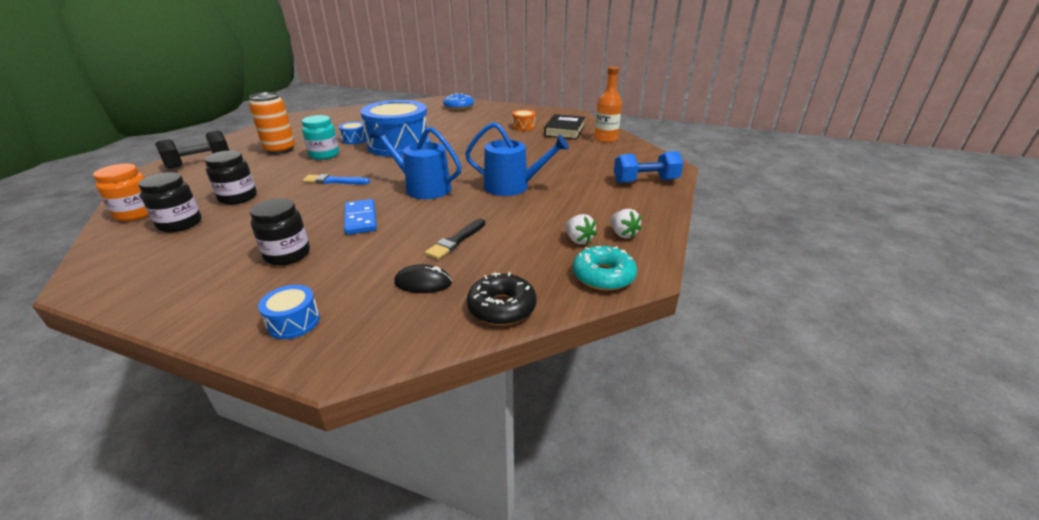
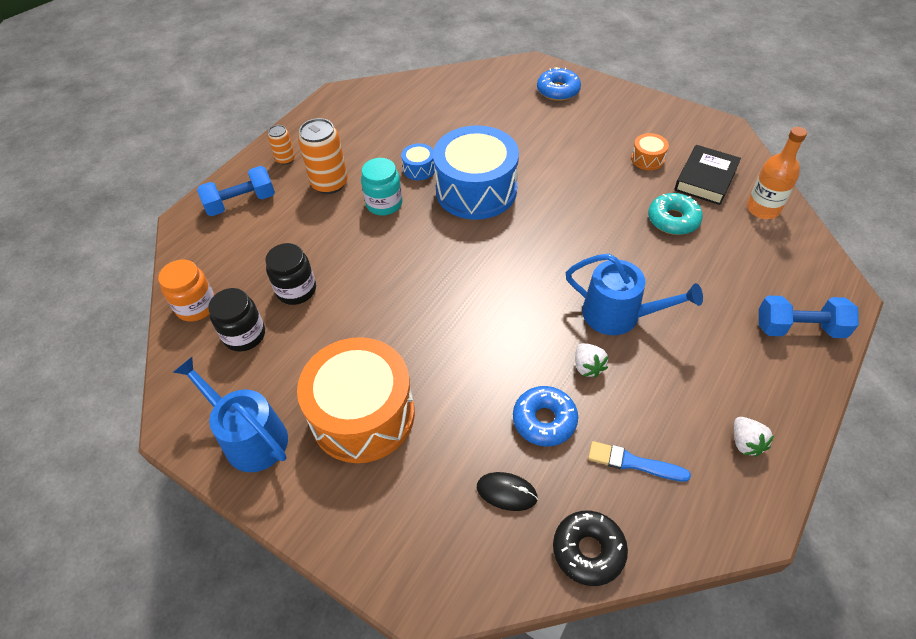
camera: 15 degrees right, 20 degrees up
black dumbbell [155,131,230,169] -> blue dumbbell [197,166,275,216]
black jar [250,198,310,266] -> orange drum [297,337,415,463]
blue drum [258,285,320,339] -> none
blue brush [303,174,370,184] -> blue brush moved to [588,441,691,482]
blue domino [344,199,377,235] -> none
blue watering can [370,126,462,199] -> blue watering can moved to [173,357,288,472]
black brush [425,219,485,259] -> blue donut [513,386,578,446]
white strawberry [565,214,597,245] -> white strawberry moved to [575,343,608,378]
turquoise donut [573,246,637,291] -> turquoise donut moved to [648,193,703,235]
none -> orange can [268,125,295,165]

